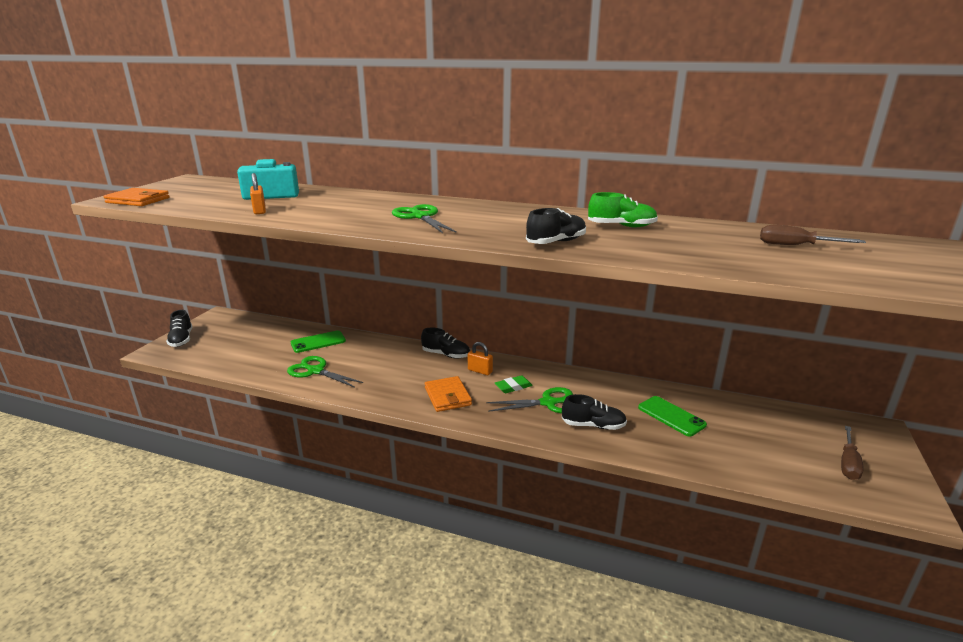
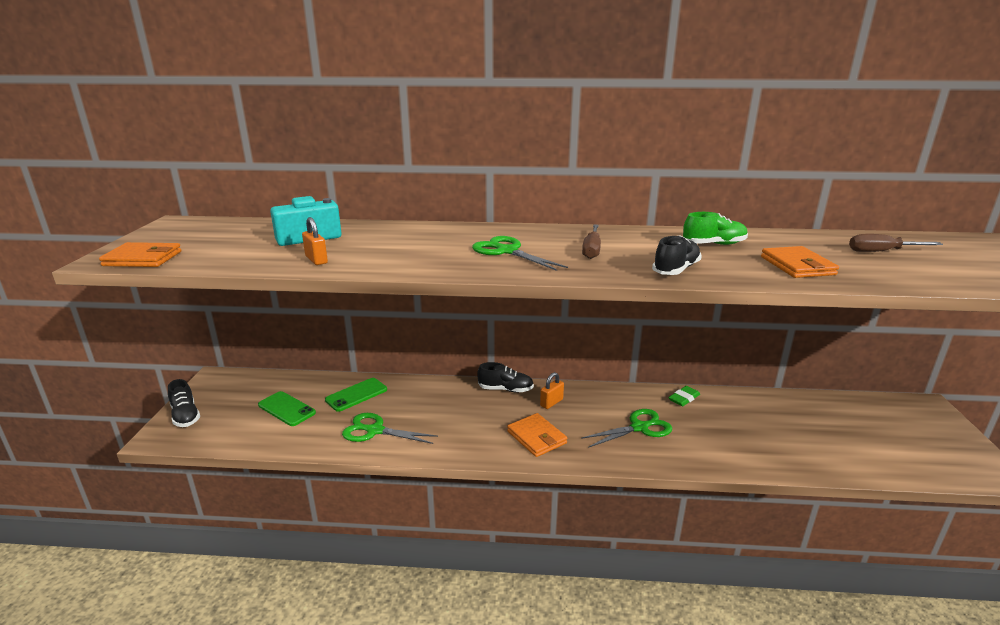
camera: 15 degrees left, 0 degrees up
orange padlock [468,342,493,375] -> orange padlock turned 60 degrees counterclockwise [540,372,564,409]
green eraser [495,375,533,393] -> green eraser moved to [668,386,700,406]
black shoe [562,394,627,430] -> none
green phone [638,396,707,437] -> green phone moved to [258,391,316,426]
brown screwdriver [841,426,864,480] -> brown screwdriver moved to [582,224,601,259]
none -> orange wallet [761,246,839,278]

